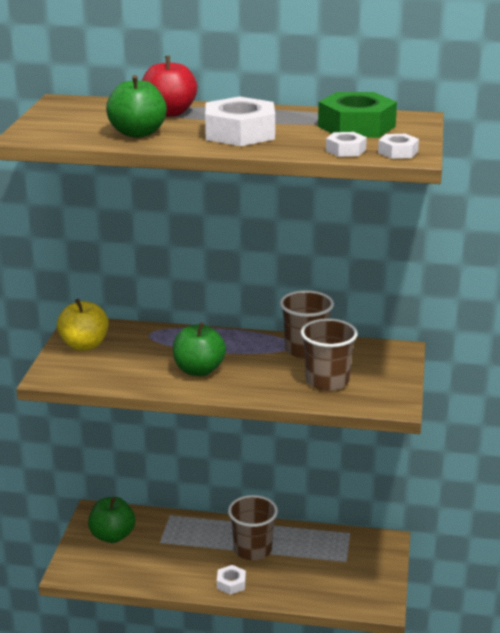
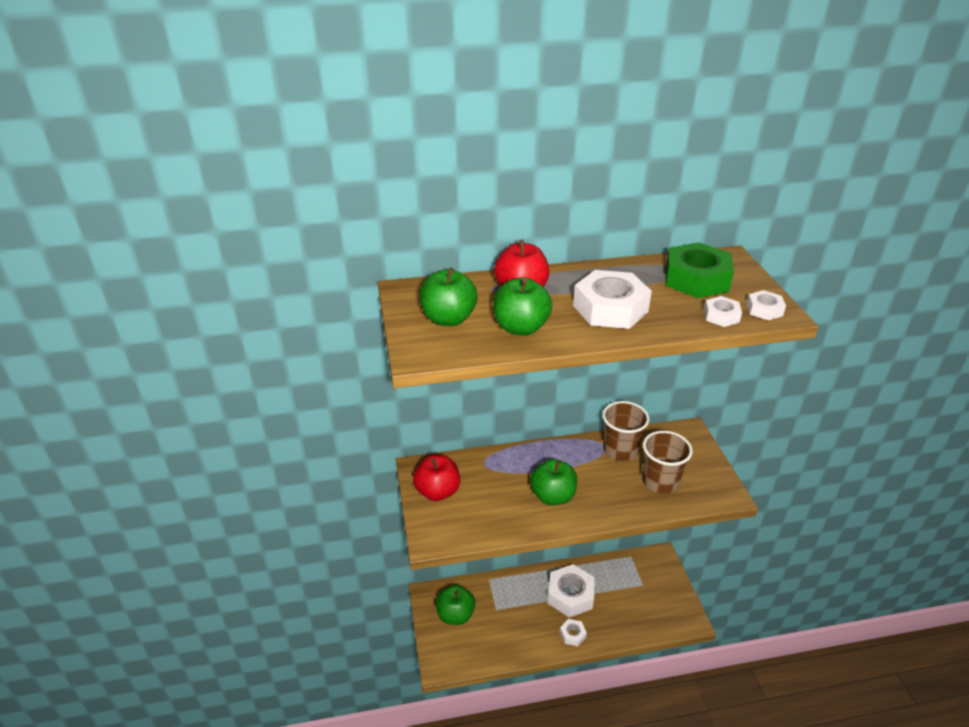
camera: 20 degrees left, 10 degrees up
yellow apple [57,299,109,351] -> red apple [413,455,460,501]
brown cup [228,495,278,560] -> white nut [548,564,595,618]
none -> green apple [419,267,478,326]

